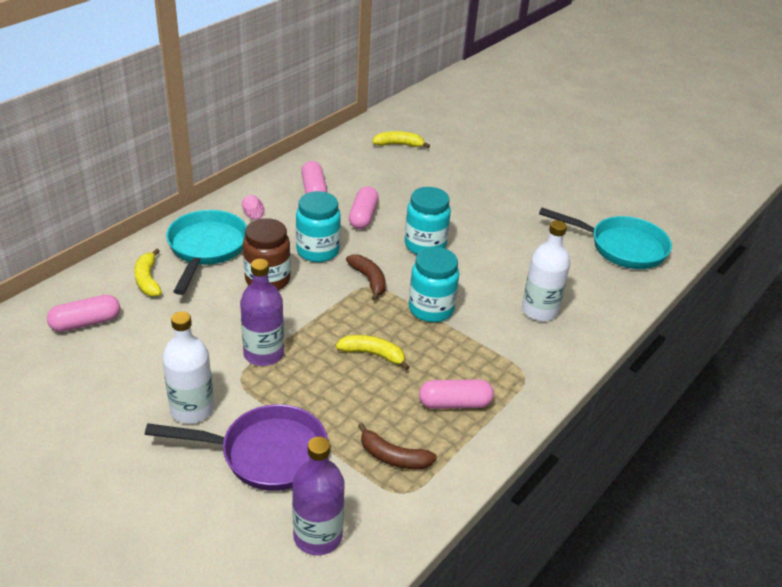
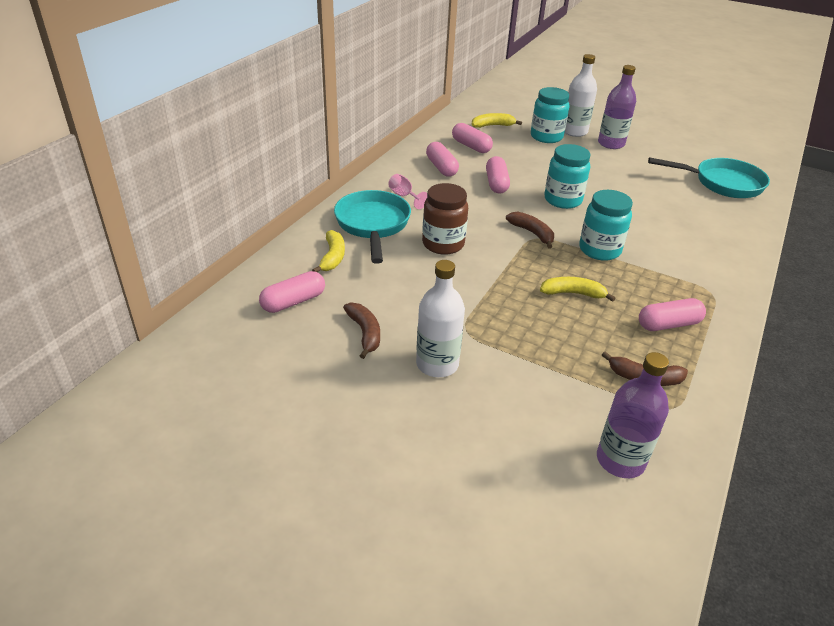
camera: 10 degrees left, 0 degrees up
yellow banana [134,248,162,297] -> yellow banana turned 150 degrees counterclockwise [312,230,345,272]
purple pan [145,404,328,491] -> none
purple bottle [240,259,284,366] -> purple bottle moved to [598,65,636,149]
turquoise jar [296,191,341,262] -> turquoise jar moved to [531,87,570,143]
white bottle [522,220,570,321] -> white bottle moved to [565,54,597,137]
none -> brown banana [343,302,380,359]
none -> pink capsule [452,123,493,153]

